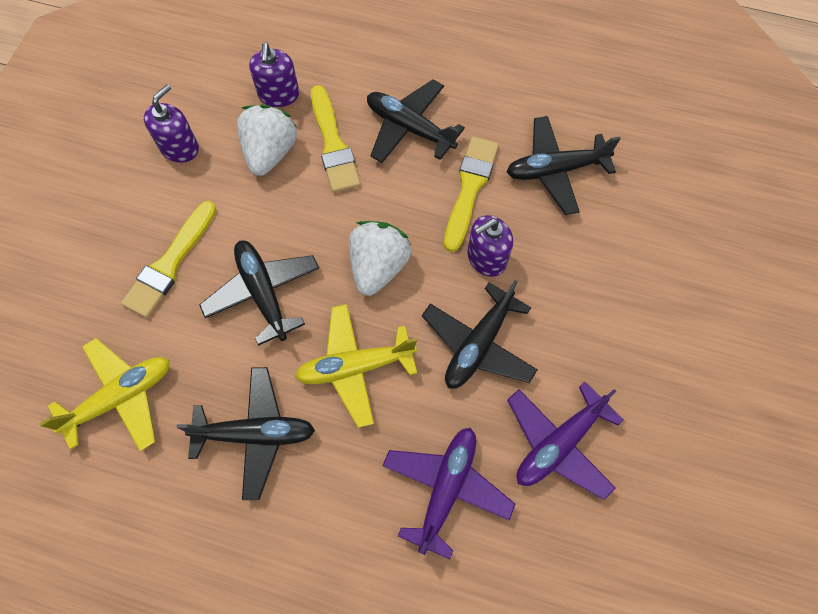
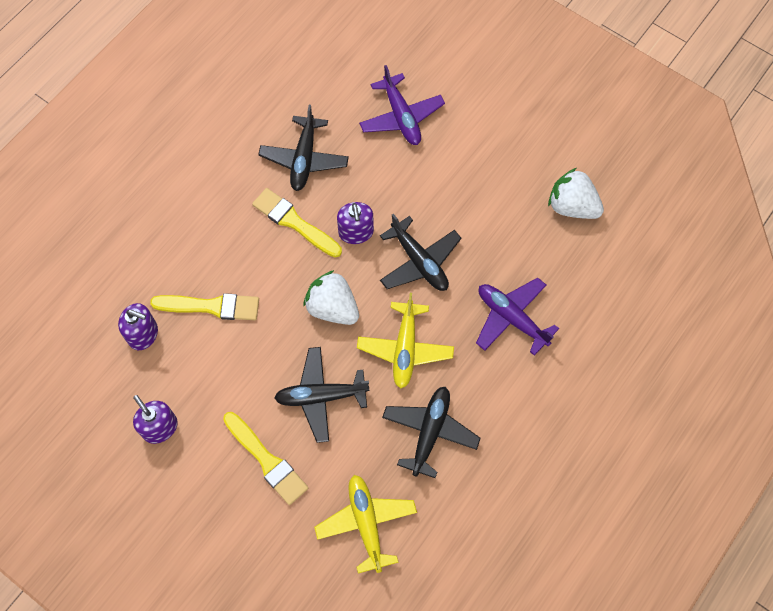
camera: 70 degrees left, 0 degrees up
white strawberry [237,104,297,176] -> white strawberry moved to [548,168,604,219]
black plane [367,79,465,163] -> none
purple plane [507,382,624,500] -> purple plane moved to [359,65,445,145]

